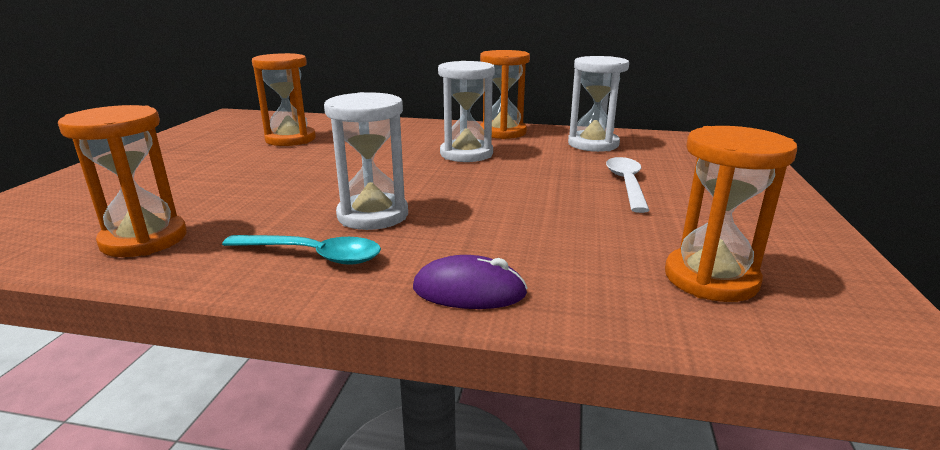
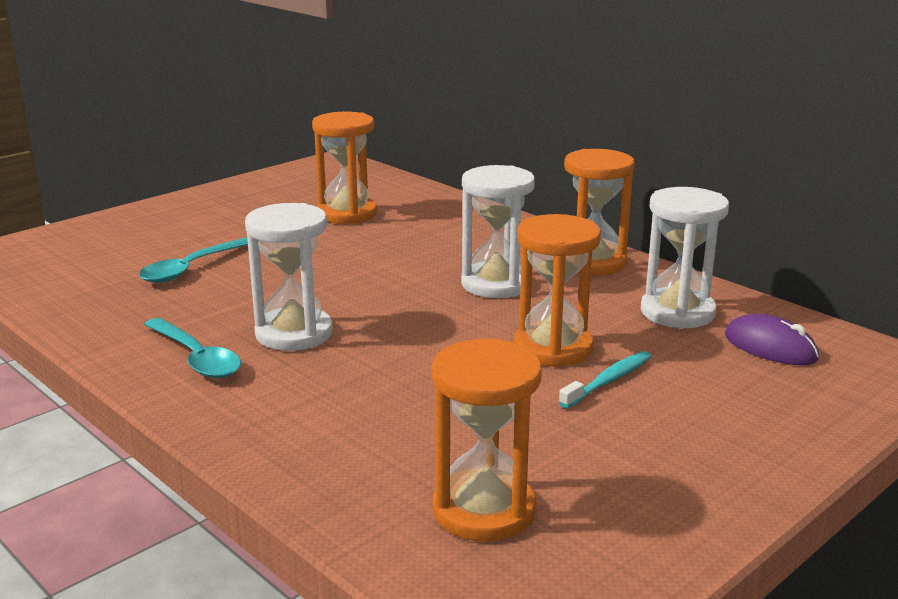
camera: 35 degrees right, 0 degrees up
orange hourglass [58,105,187,257] -> orange hourglass moved to [514,214,601,367]
purple mouse [413,255,528,309] -> purple mouse moved to [725,314,819,365]
white spoon [606,157,650,213] -> turquoise toothbrush [559,351,652,408]
none -> turquoise spoon [139,238,248,283]

